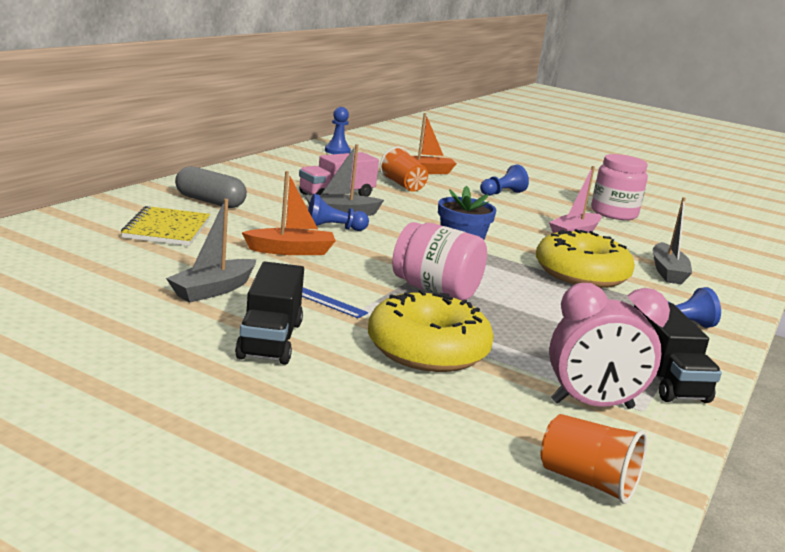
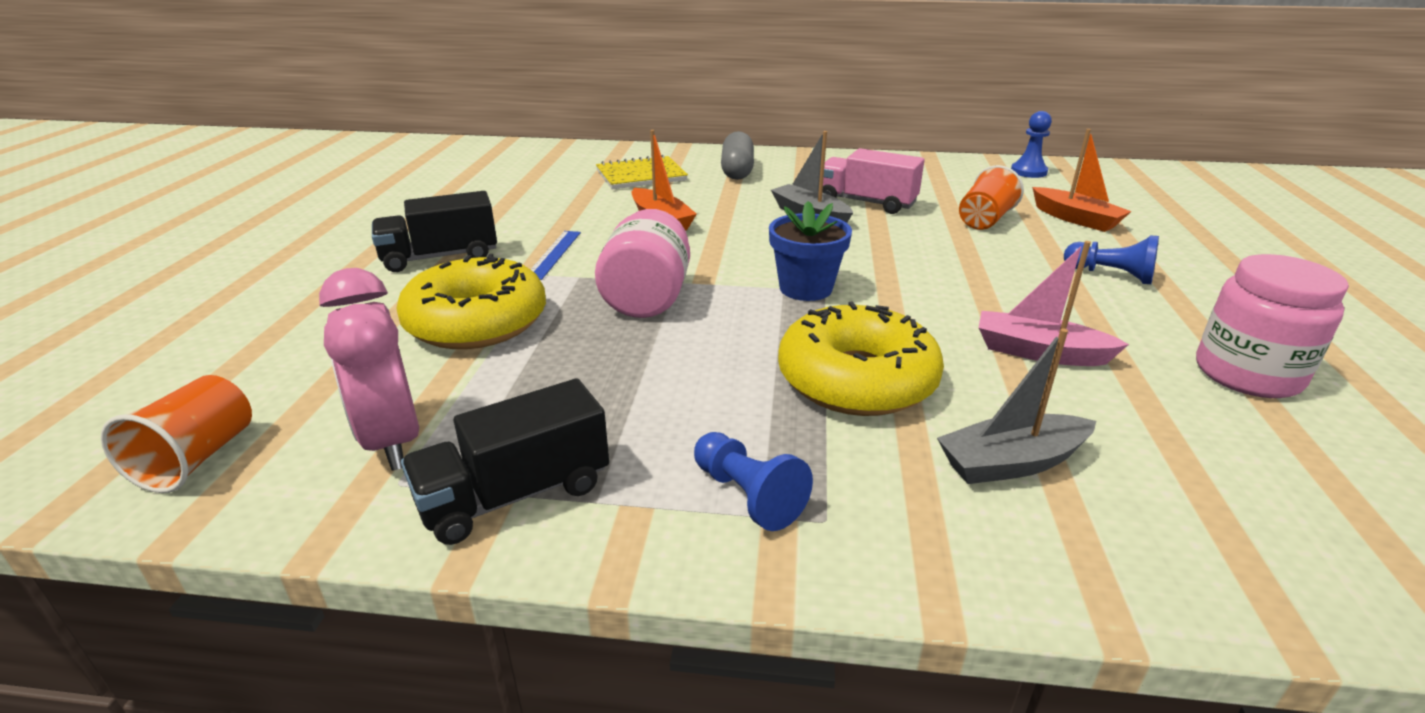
camera: 70 degrees right, 10 degrees up
grey boat [166,199,256,302] -> none
blue pawn [308,194,369,231] -> none

